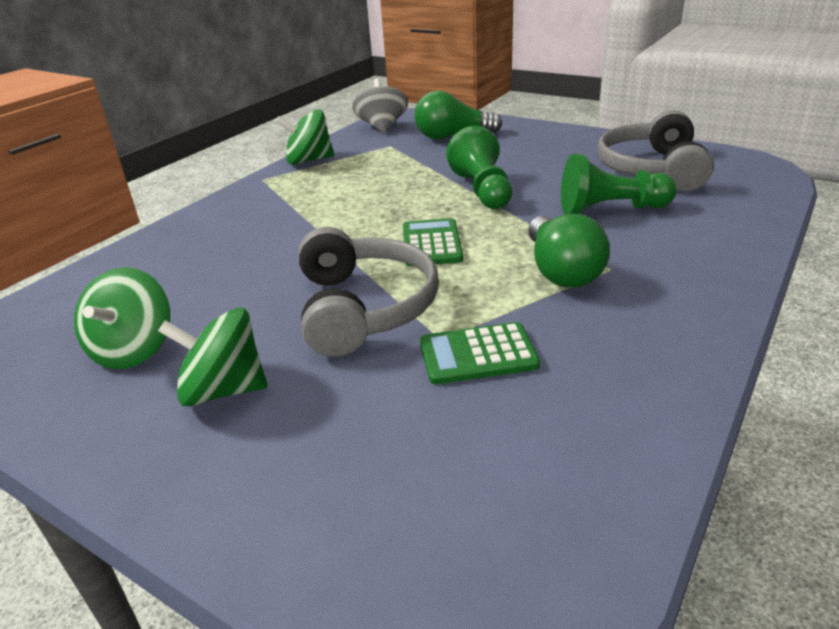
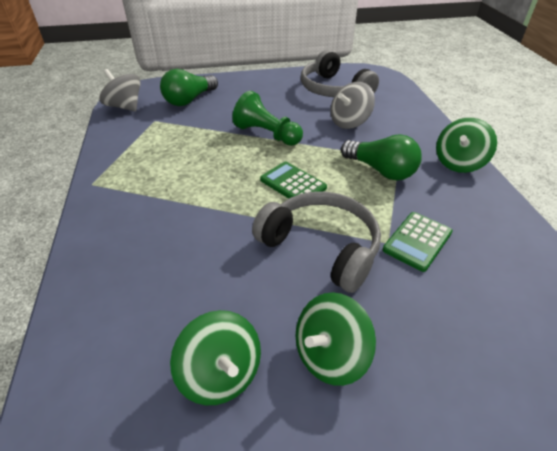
camera: 45 degrees left, 10 degrees up
green spinning top [275,109,334,165] -> green spinning top moved to [436,118,497,173]
green pawn [561,154,677,214] -> grey spinning top [330,82,375,129]

